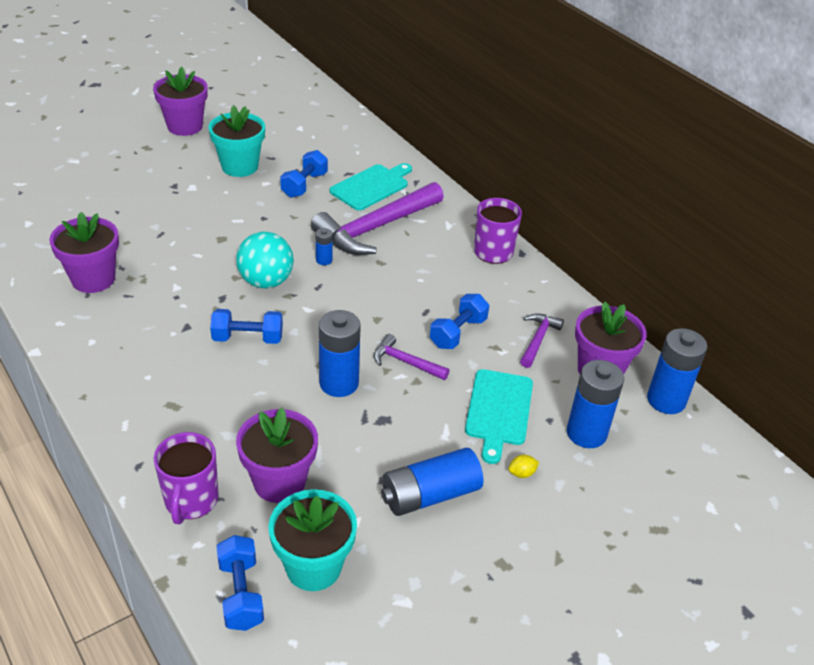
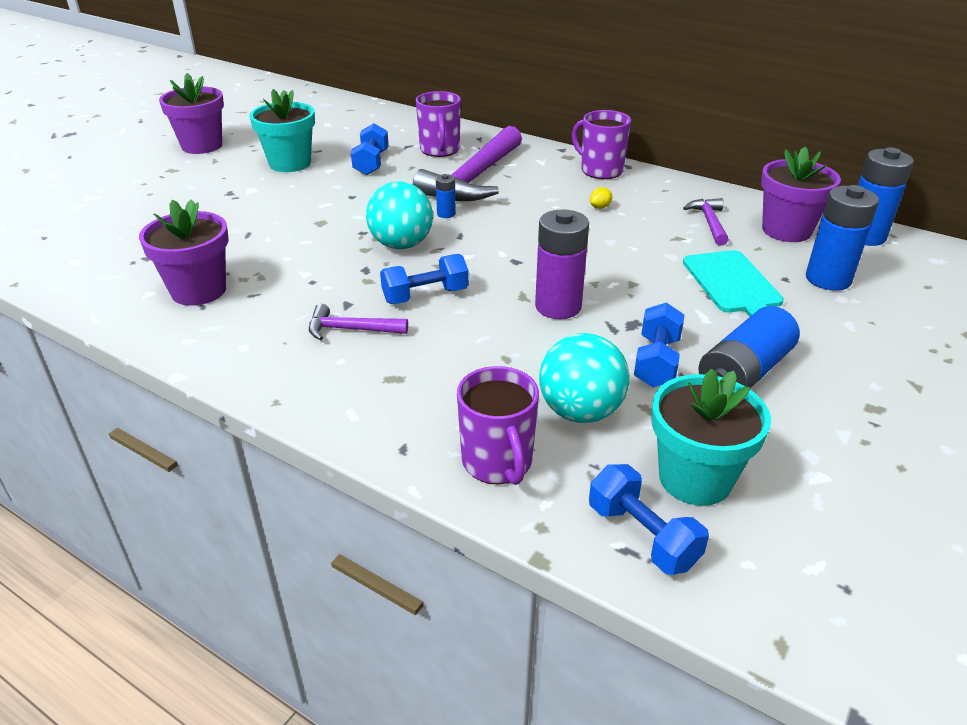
camera: 20 degrees left, 5 degrees down
purple flower pot [236,408,318,503] -> turquoise ball [539,333,630,423]
blue battery [319,310,361,397] -> purple battery [535,209,589,319]
turquoise cutting board [330,163,412,211] -> purple mug [416,91,461,157]
purple hammer [374,334,450,380] -> purple hammer moved to [309,304,408,341]
blue dumbbell [430,294,489,349] -> blue dumbbell moved to [634,302,684,387]
yellow lemon [508,455,539,478] -> yellow lemon moved to [590,187,612,209]

